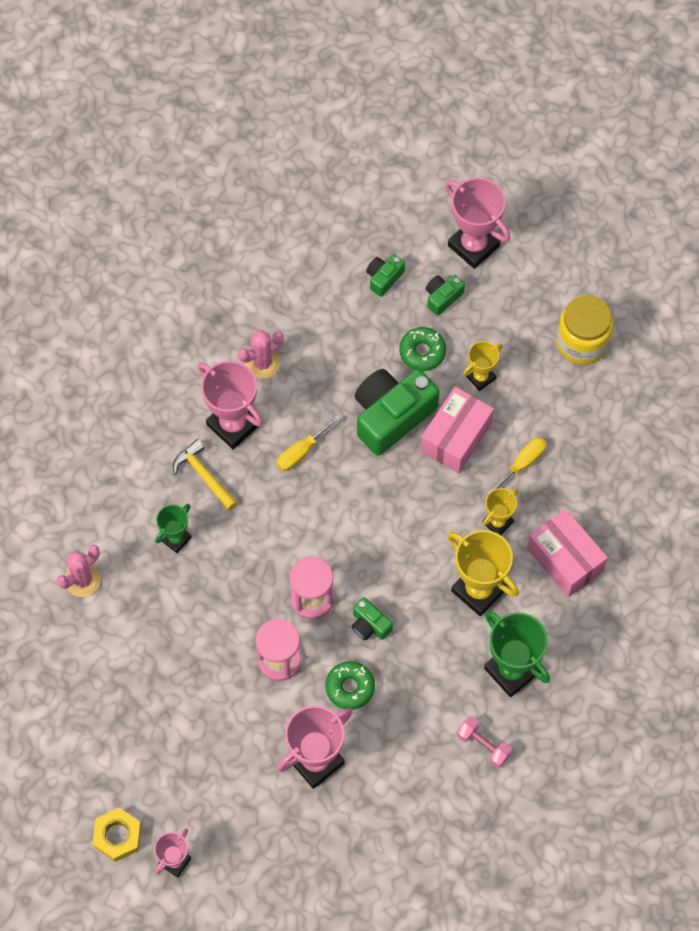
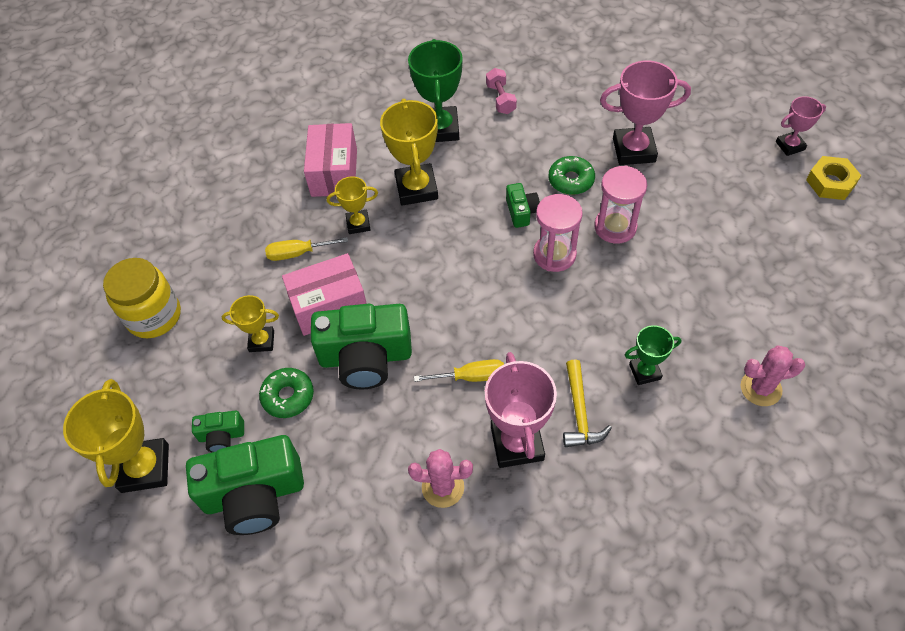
camera: 140 degrees left, 10 degrees down
green camera [366,254,405,297] -> green camera [186,435,304,535], size x2.11
pink trophy [445,178,510,269] -> yellow trophy [63,379,169,493]

